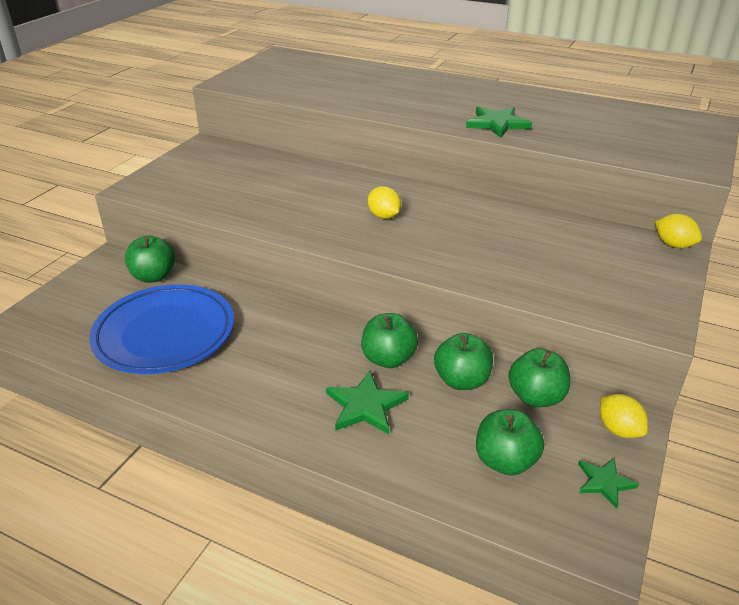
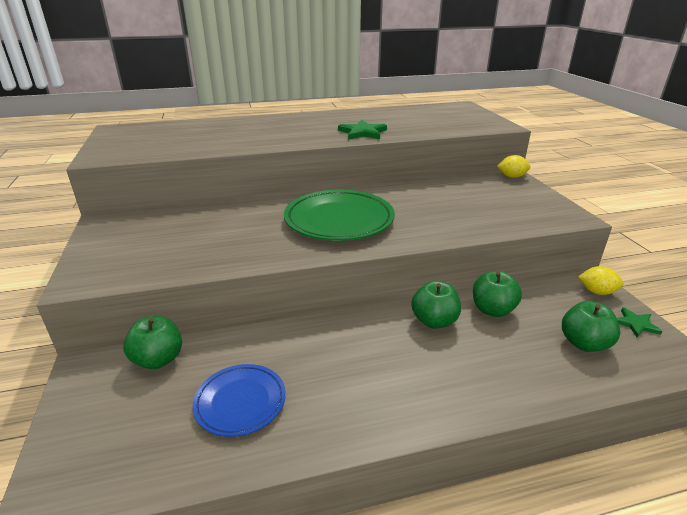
camera: 40 degrees left, 5 degrees down
blue plate [89,284,234,374] -> blue plate [193,364,286,437], size x0.59
green star [326,371,409,434] -> none
yellow lemon [368,186,401,219] -> green plate [284,190,395,241]
green apple [508,348,570,407] -> none

